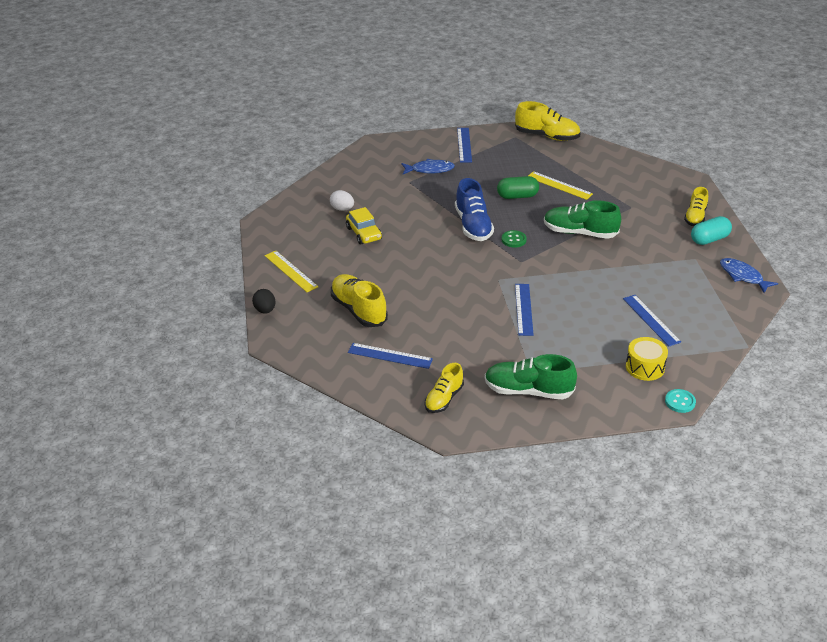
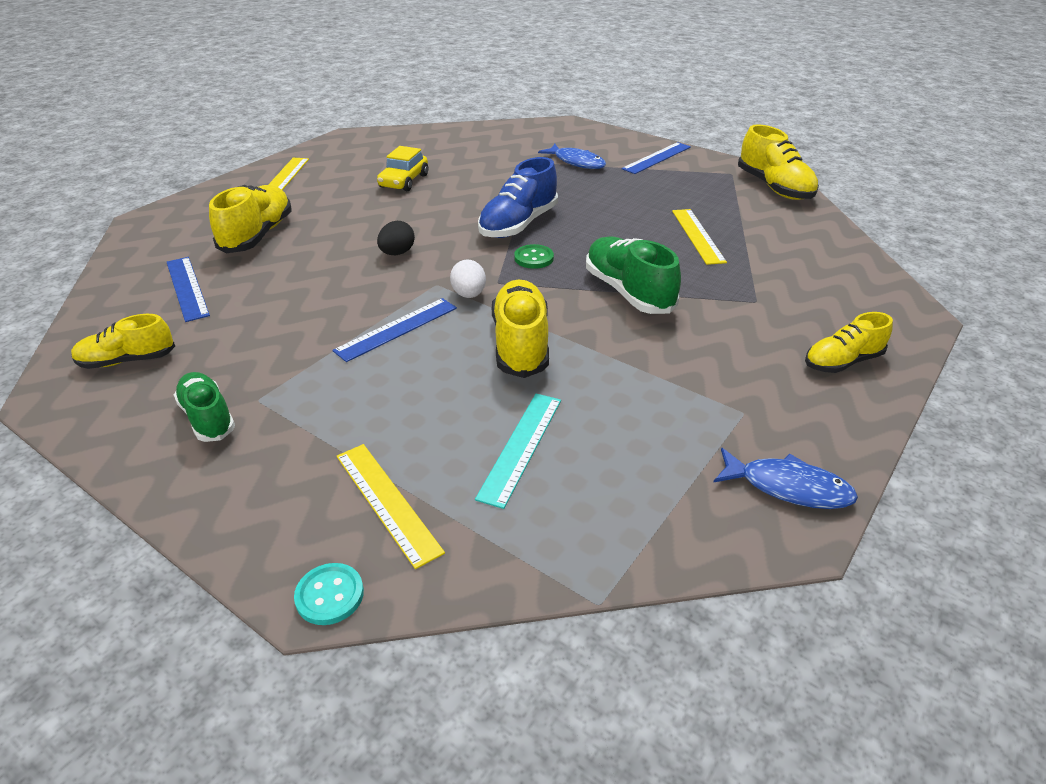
camera: 45 degrees right, 0 degrees up
black egg [252,289,275,314] -> black egg moved to [377,221,415,255]
white egg [330,190,354,211] -> white egg moved to [450,260,486,298]
green shoe [485,354,577,399] -> green shoe [174,372,235,442], size x0.65
green capsule [497,176,539,199] -> none
blue ruler [623,295,681,347] -> turquoise ruler [475,393,561,509]
yellow drum [626,337,668,381] -> yellow ruler [337,444,445,569]
turquoise capsule [691,216,732,245] -> none
blue fish [720,258,778,293] -> blue fish turned 105 degrees clockwise [713,448,858,509]
none -> yellow shoe [492,279,549,378]

